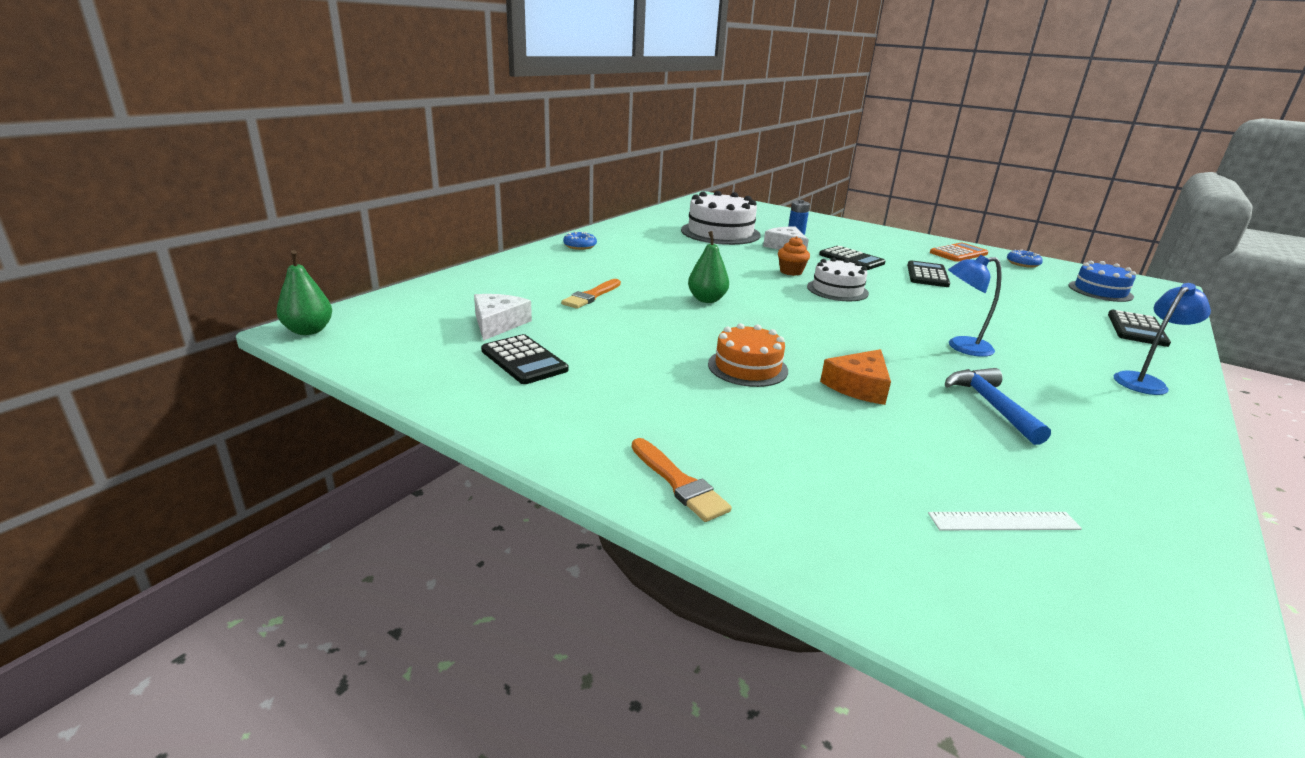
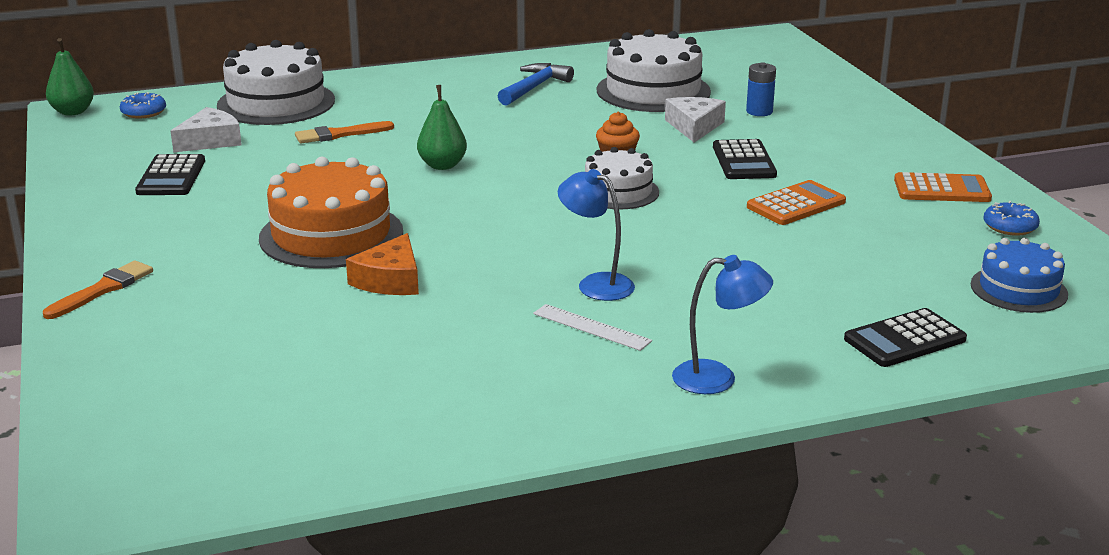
camera: 40 degrees right, 0 degrees up
blue donut [563,232,597,250] -> blue donut moved to [120,92,166,119]
orange brush [632,438,732,522] -> orange brush turned 150 degrees counterclockwise [43,260,153,319]
orange cake [708,323,788,387] -> orange cake [259,157,403,268], size x1.64
orange cheese [820,349,891,405] -> orange cheese turned 60 degrees counterclockwise [346,233,419,295]
black calculator [907,260,950,287] -> orange calculator [747,180,846,225]
white ruler [928,512,1082,530] -> white ruler moved to [533,304,652,351]
blue hammer [945,368,1051,445] -> blue hammer moved to [498,63,574,106]
none -> white cake [217,40,335,125]

